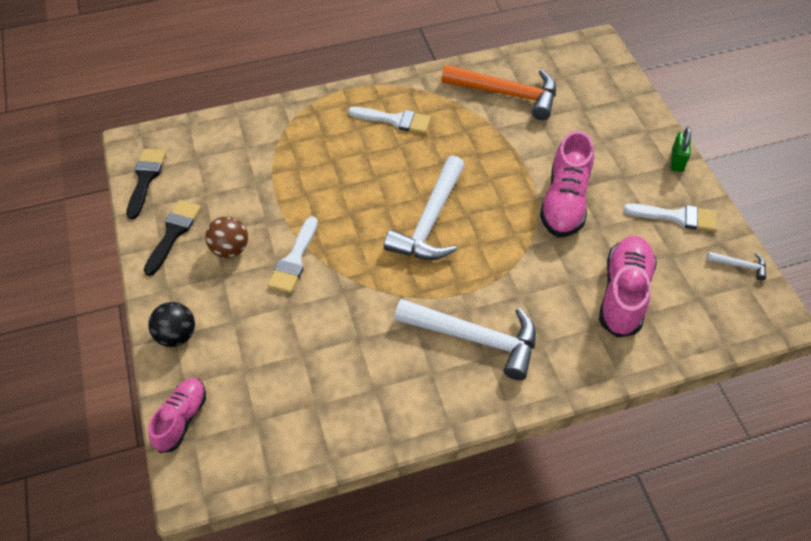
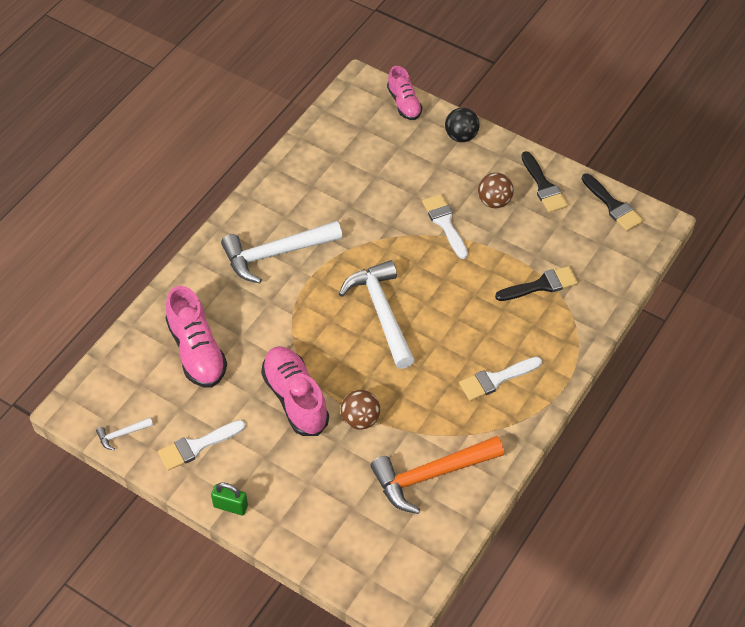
camera: 140 degrees right, 0 degrees up
green padlock [671,127,691,172] -> green padlock turned 45 degrees counterclockwise [211,482,248,515]
none -> brown ball [341,390,380,430]
none -> black brush [495,266,578,301]

